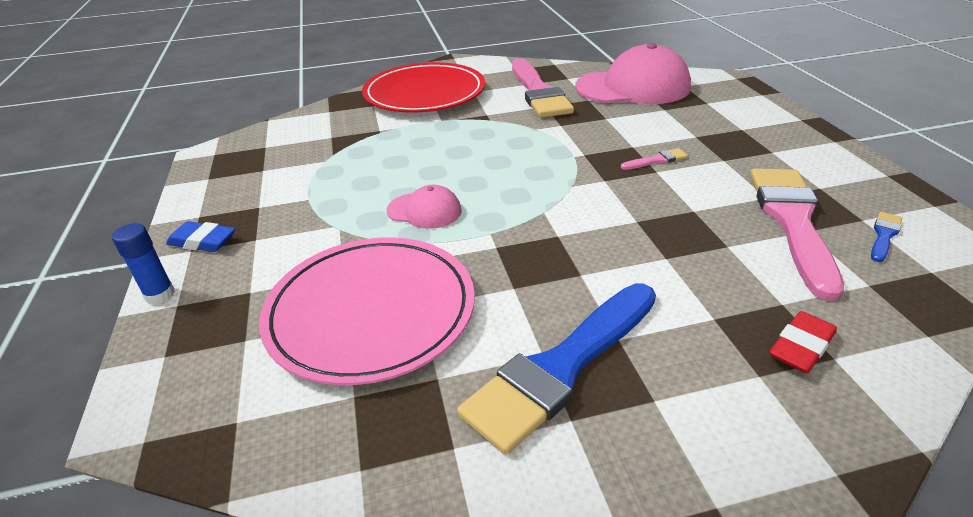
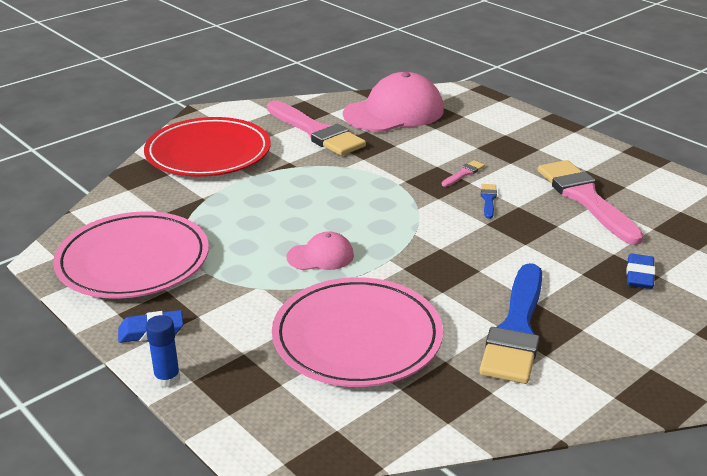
camera: 30 degrees left, 5 degrees down
red eraser [769,311,837,373] -> blue eraser [626,253,655,289]
blue brush [871,212,902,262] -> blue brush moved to [481,184,497,219]
none -> pink plate [53,211,209,299]

